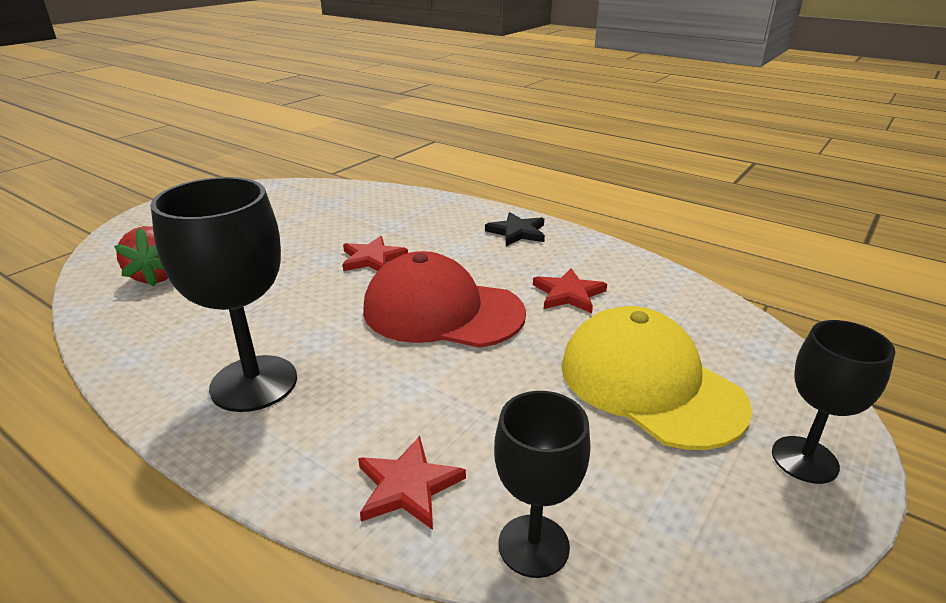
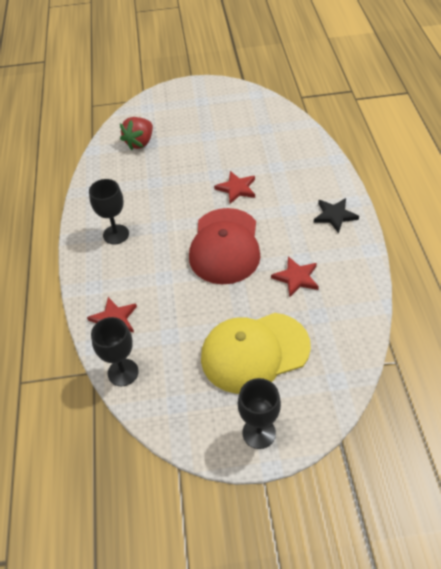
camera: 50 degrees right, 20 degrees up
black goblet [150,177,297,412] -> black goblet [89,179,129,244], size x0.63
red cap [363,251,526,348] -> red cap turned 150 degrees counterclockwise [189,208,261,284]
yellow cap [561,306,752,450] -> yellow cap turned 120 degrees counterclockwise [201,313,311,394]

